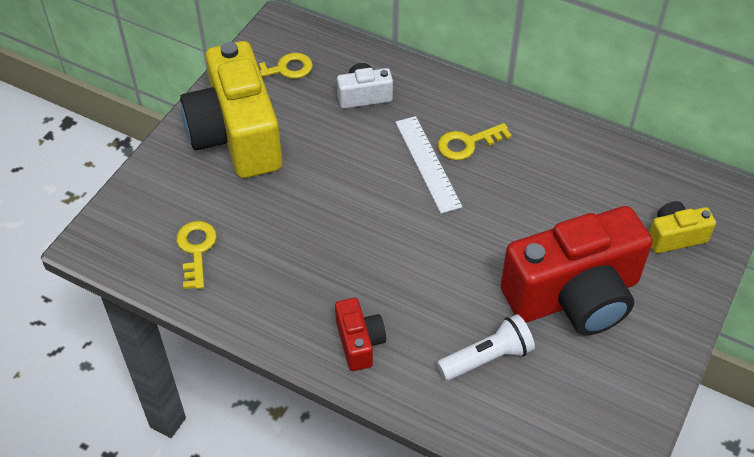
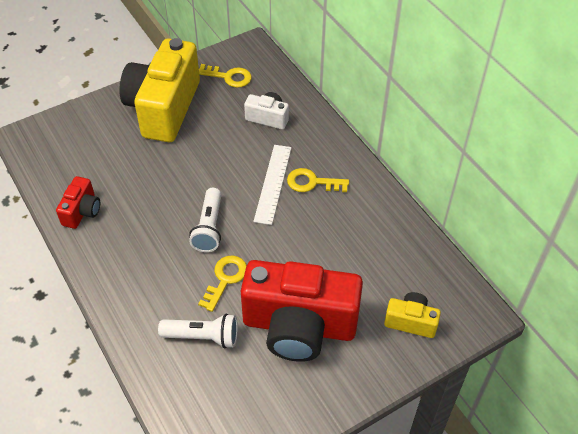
camera: 30 degrees right, 0 degrees up
yellow key [176,221,217,289] -> yellow key moved to [198,255,247,312]
red camera [335,298,386,371] -> red camera moved to [56,176,100,229]
none -> white flashlight [189,188,222,252]

